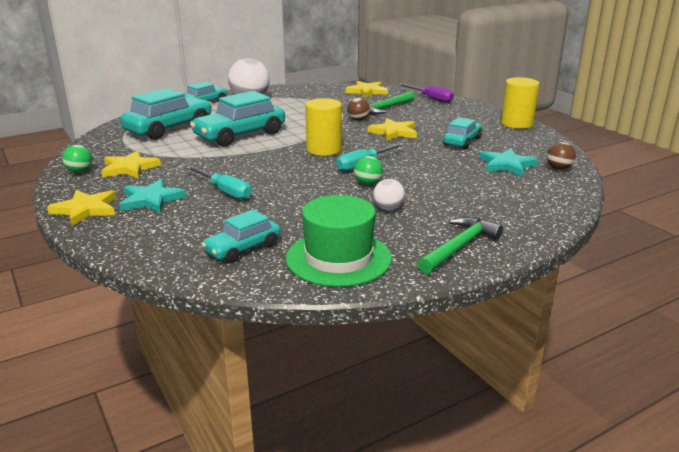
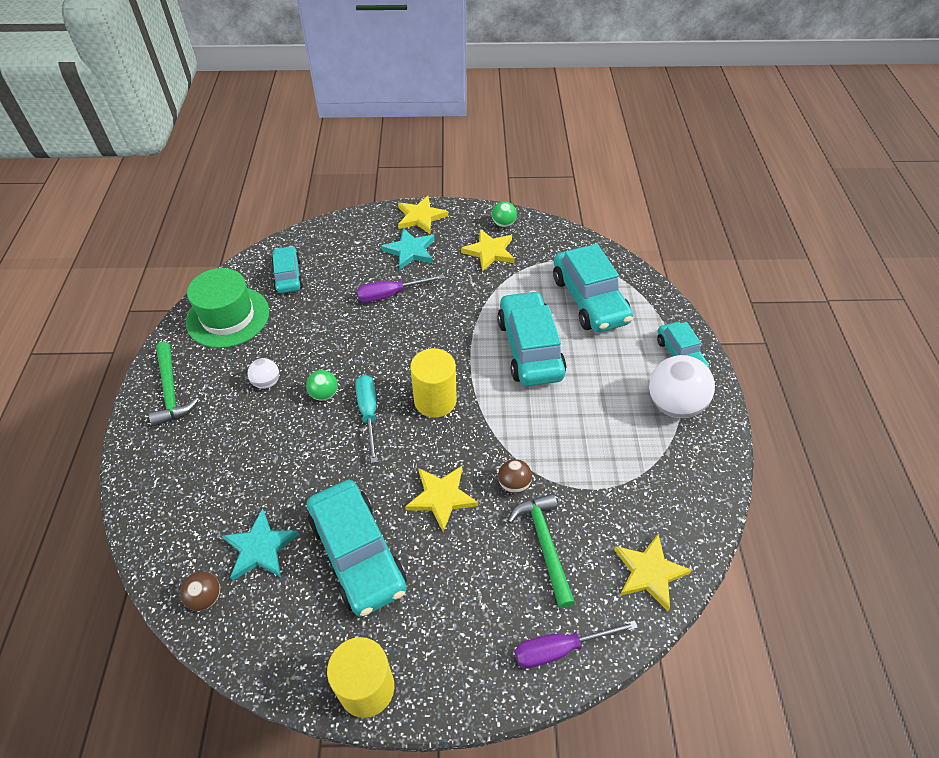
camera: 120 degrees right, 25 degrees up
turquoise screwdriver [186,166,252,200] -> purple screwdriver [357,274,445,302]
turquoise car [443,117,482,149] -> turquoise car [307,480,406,617], size x1.73

